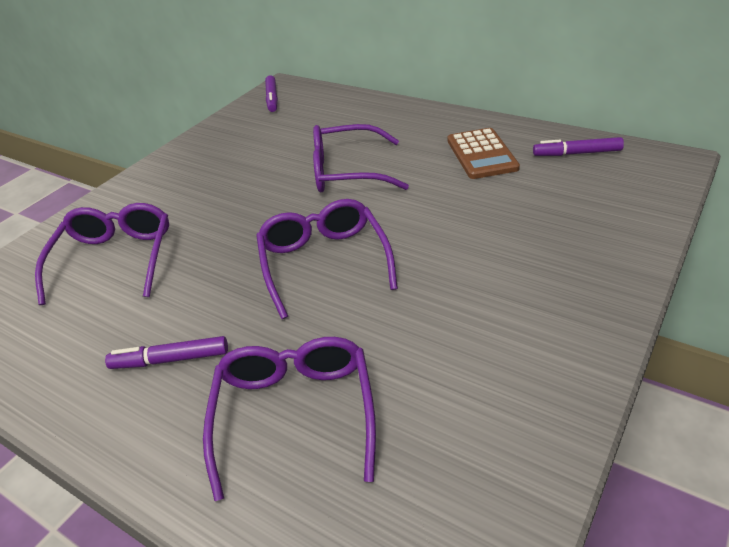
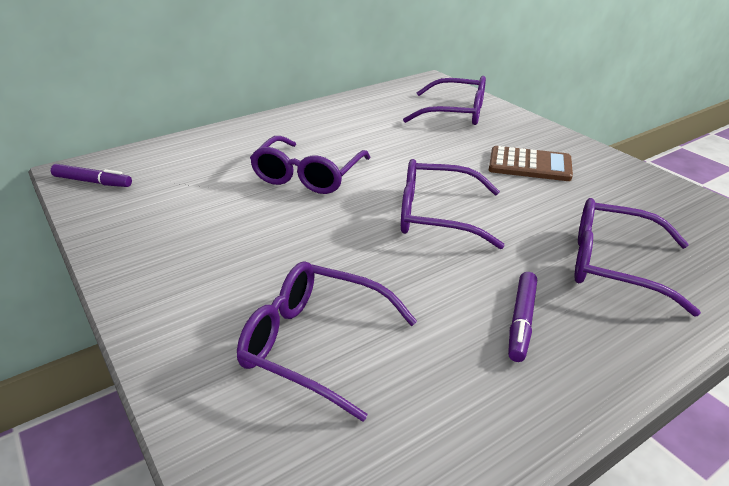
camera: 70 degrees left, 5 degrees down
brown calculator [448,128,520,179] -> brown calculator moved to [489,146,573,181]
purple marker [533,137,624,156] -> none
none -> purple glasses [403,76,486,125]

